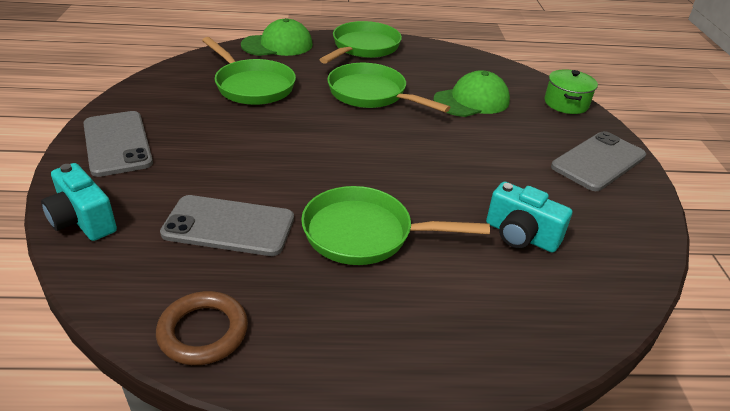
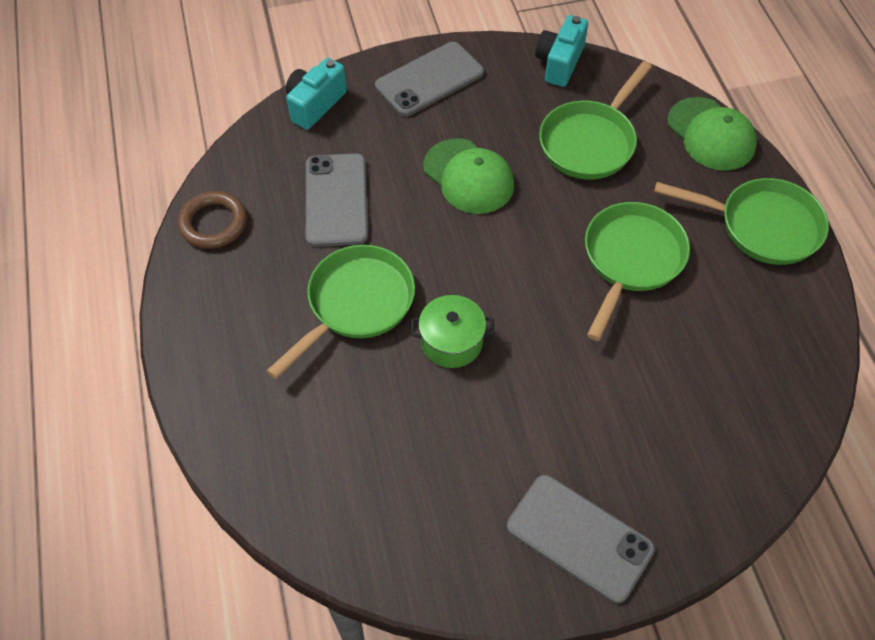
camera: 80 degrees right, 20 degrees up
green pan [301,186,490,265] -> green pan turned 45 degrees clockwise [267,245,415,379]
green cap [433,70,510,117] -> green cap moved to [423,138,514,214]
turquoise camera [486,182,572,253] -> turquoise camera moved to [535,15,588,87]
green pot [545,69,598,114] -> green pot moved to [411,295,494,368]

